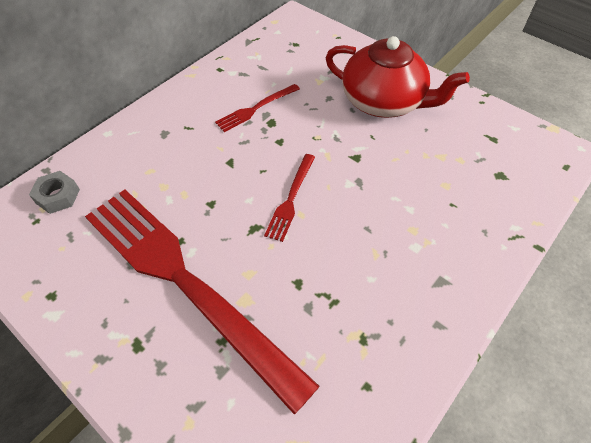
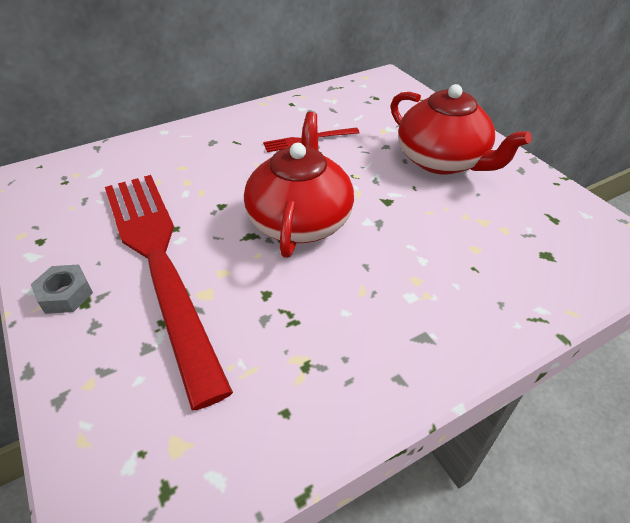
camera: 20 degrees right, 10 degrees down
grey nut [29,171,80,214] -> grey nut moved to [31,265,93,314]
red fork [264,154,315,242] -> red teapot [244,112,354,258]

